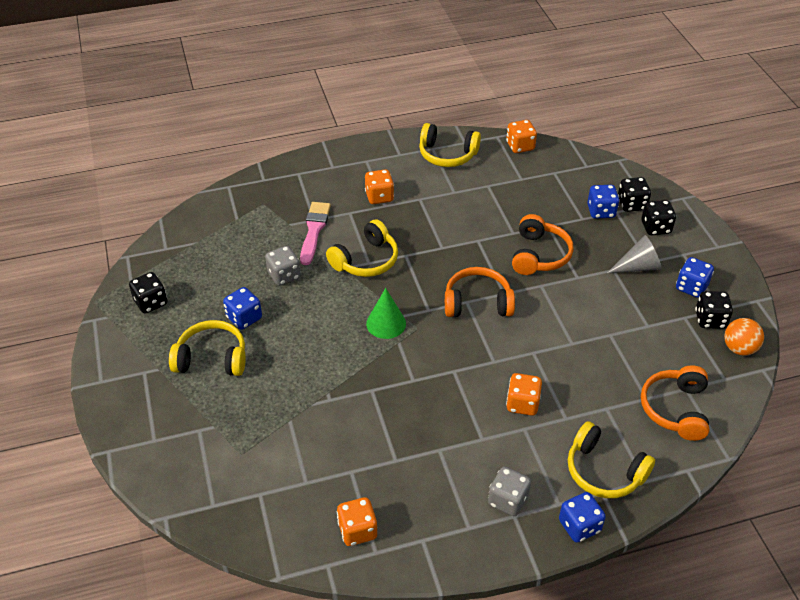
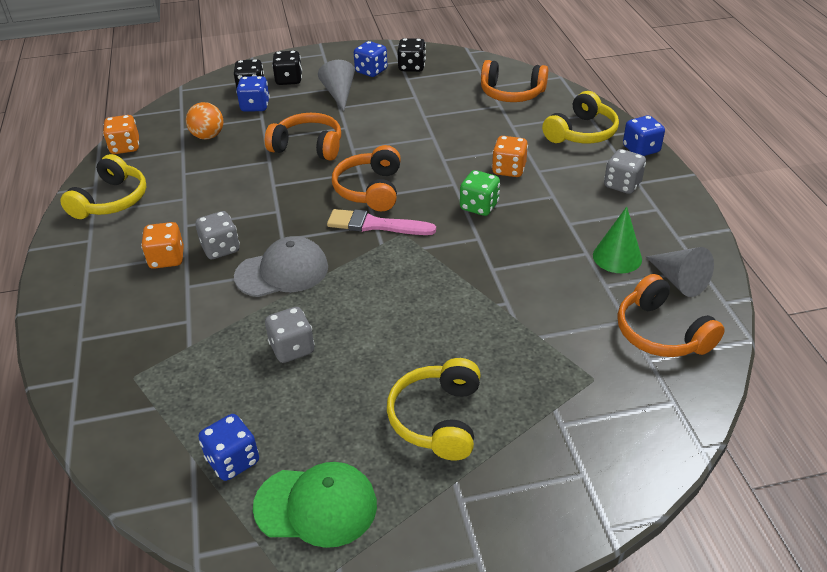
camera: 85 degrees left, 5 degrees down
black dice [129,272,167,314] -> green cap [253,462,377,548]
blue dice [223,287,262,330] -> blue dice moved to [199,414,259,481]
pink brush [300,202,331,265] -> pink brush moved to [327,209,436,235]
yellow headphones [326,219,398,277] -> grey cap [234,236,328,297]
orange dice [337,497,377,546] -> grey cone [646,247,714,297]
green cone [366,288,406,339] -> green cone moved to [593,207,642,273]
orange ball [724,318,764,356] -> orange ball moved to [186,102,223,139]
none -> grey dice [195,211,240,259]
none -> green dice [460,170,500,216]
none -> orange headphones [617,274,725,357]

